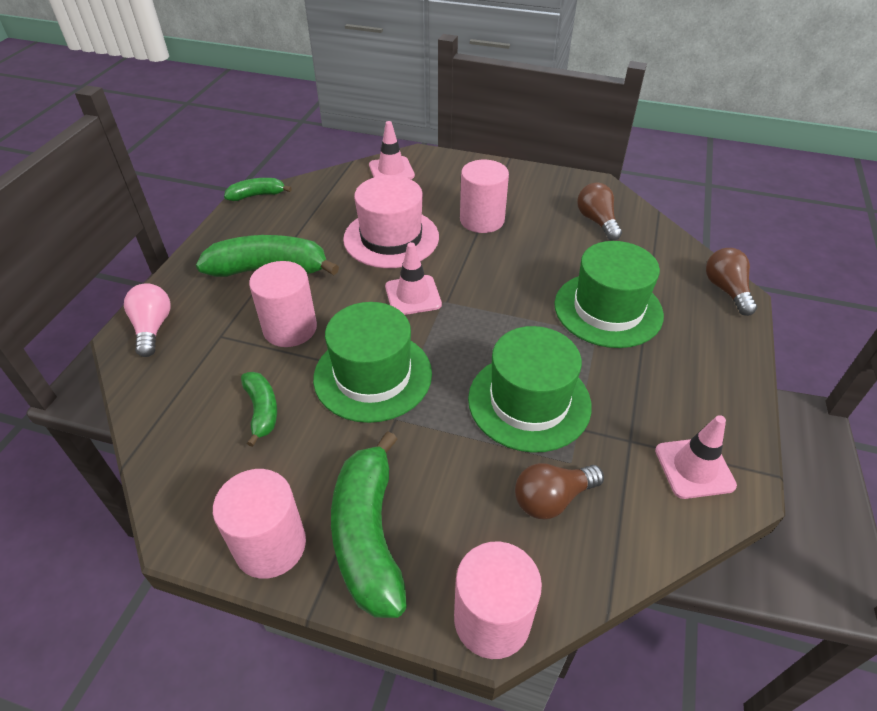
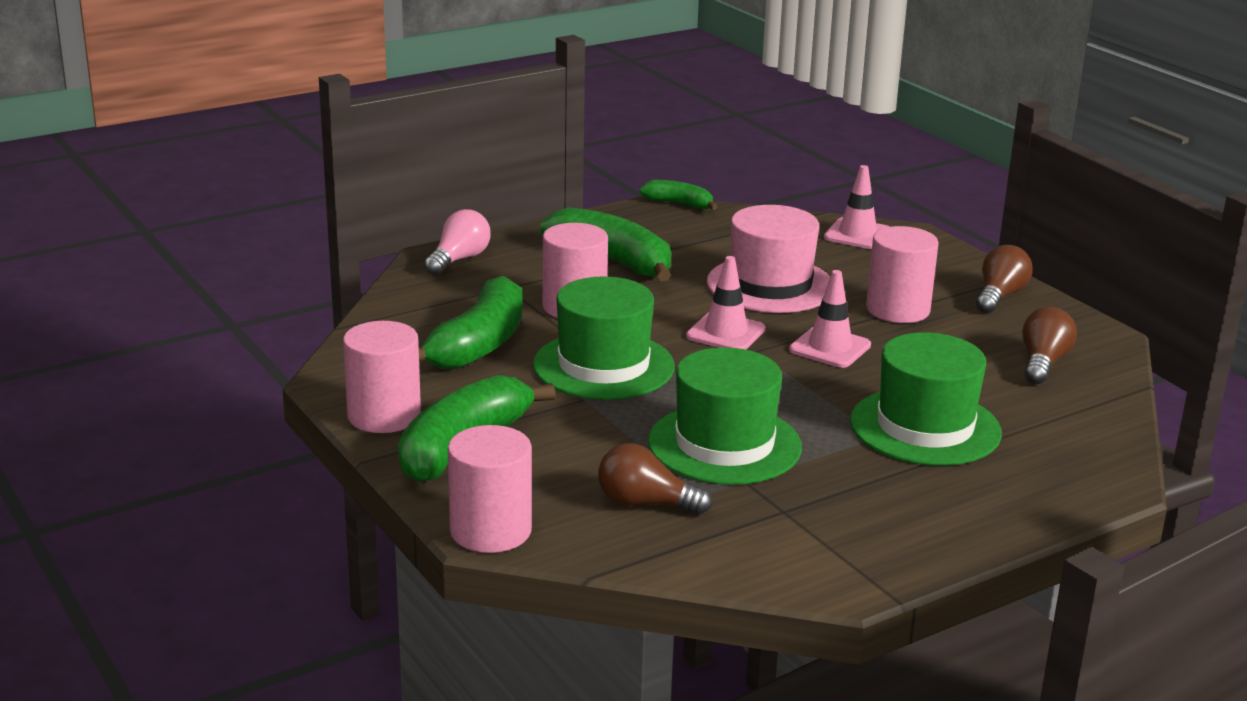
camera: 40 degrees right, 20 degrees down
green banana [241,372,277,447] -> green banana [419,276,522,370], size x1.86
pink traffic cone [655,415,737,499] -> pink traffic cone moved to [789,270,871,368]
brown light bulb [706,248,757,316] -> brown light bulb moved to [976,245,1033,313]

